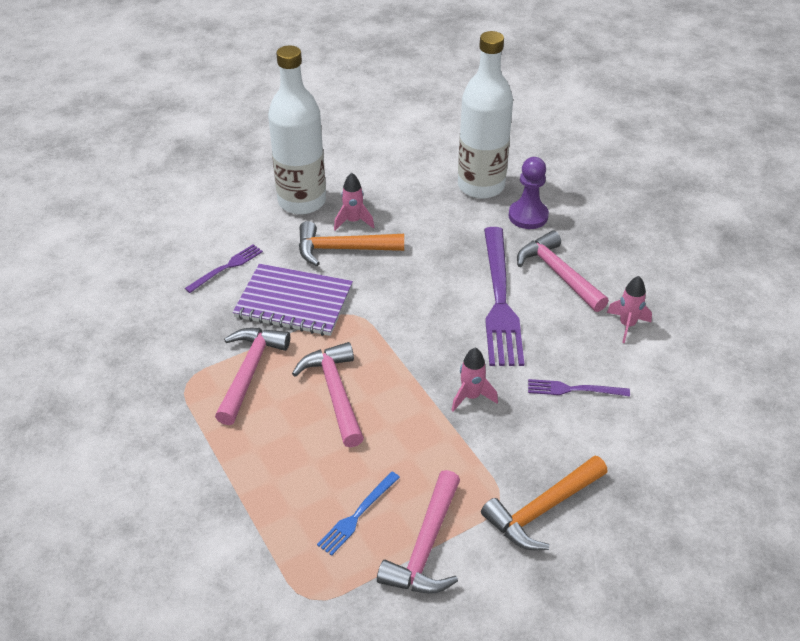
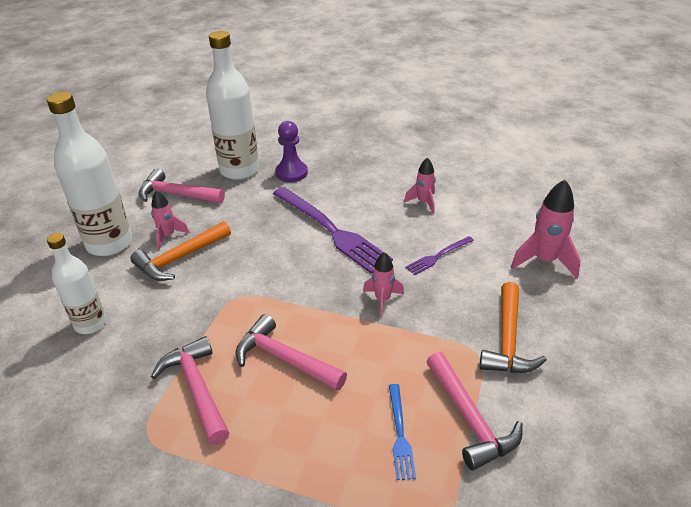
camera: 40 degrees left, 5 degrees down
purple fork [185,244,263,293] -> white bottle [47,233,107,334]
purple notebook [233,264,353,336] -> none
pink hammer [517,231,609,312] -> pink hammer moved to [138,169,225,203]
none -> pink rocket [511,180,581,278]

